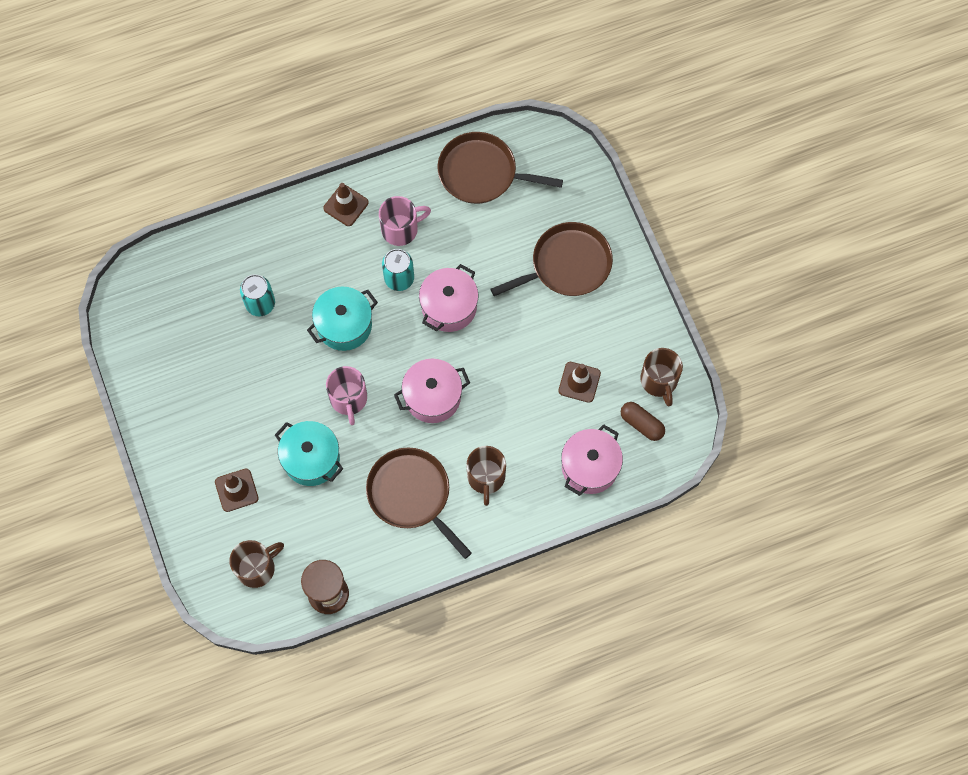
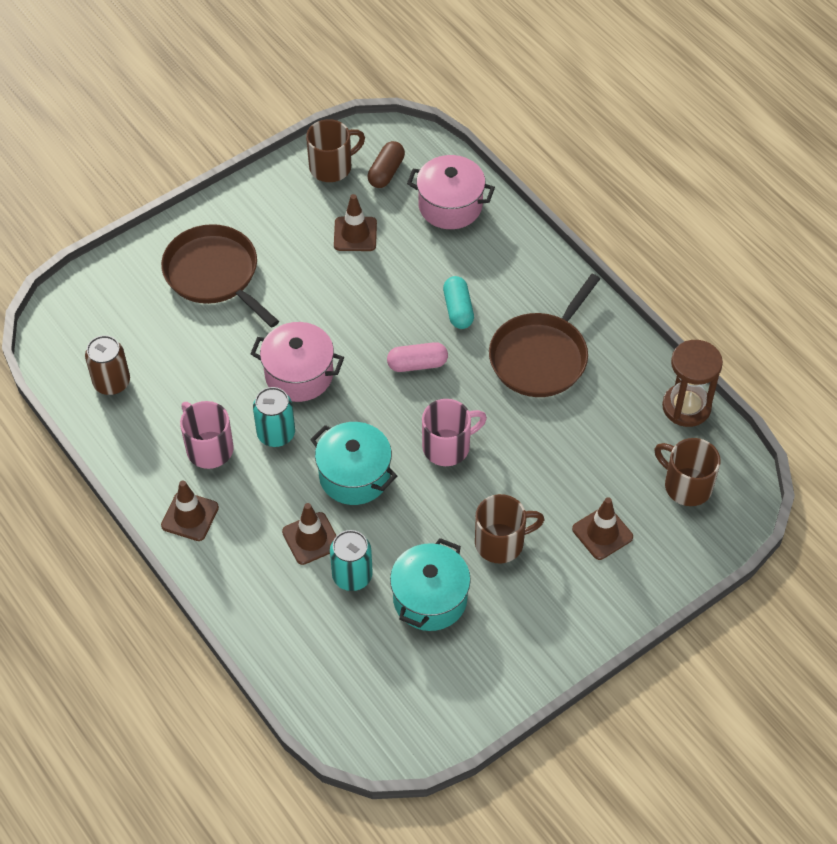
camera: 105 degrees left, 15 degrees down
turquoise pot [275,421,343,486] -> turquoise pot moved to [390,538,471,631]
pink pot [394,359,470,423] -> pink capsule [387,342,448,372]
brown pan [438,132,563,204] -> brown can [85,335,130,395]
brown mug [466,446,506,506] -> brown mug moved to [475,494,545,563]
none -> brown traffic cone [282,503,336,565]
none -> turquoise capsule [443,276,474,329]

